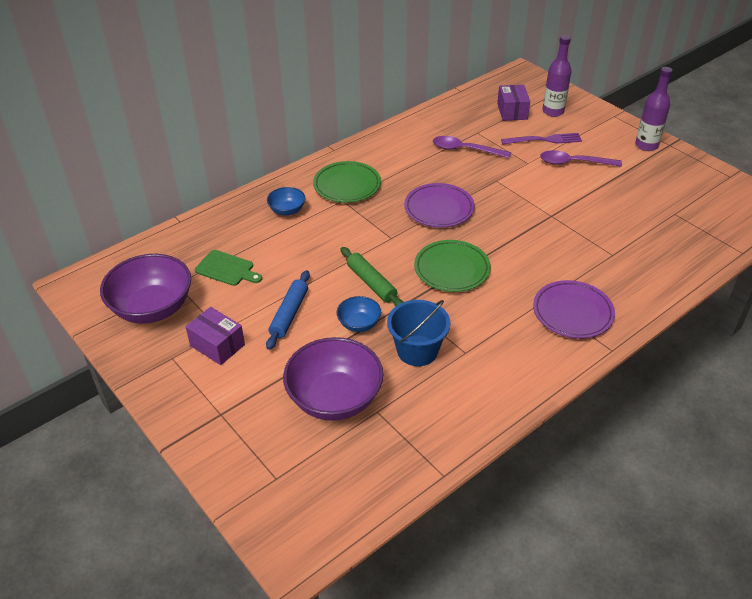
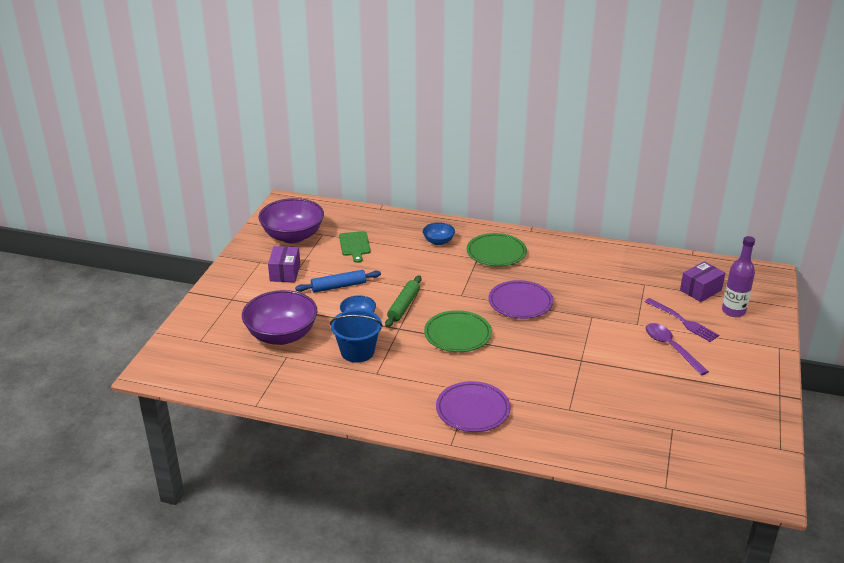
camera: 55 degrees right, 10 degrees down
purple spoon [433,136,511,158] -> none
purple bottle [635,67,673,151] -> none

